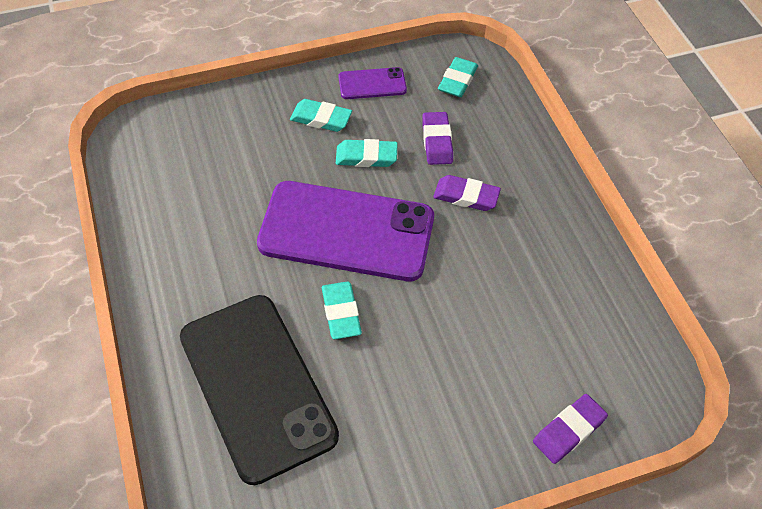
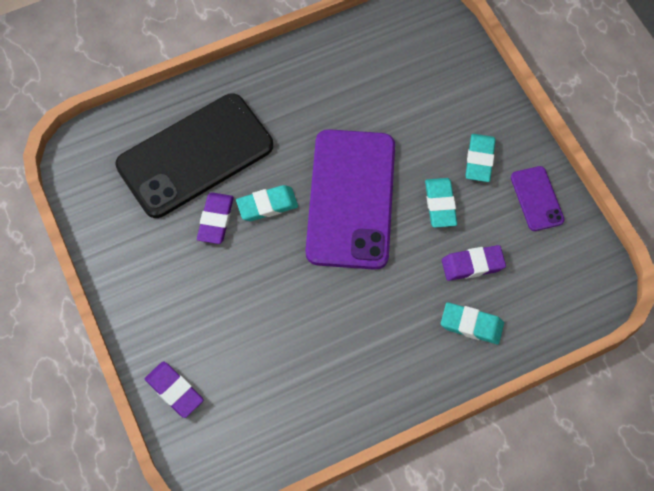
camera: 85 degrees right, 10 degrees up
purple eraser [433,175,501,211] -> purple eraser moved to [197,192,234,244]
turquoise eraser [438,57,478,97] -> turquoise eraser moved to [441,302,504,344]

